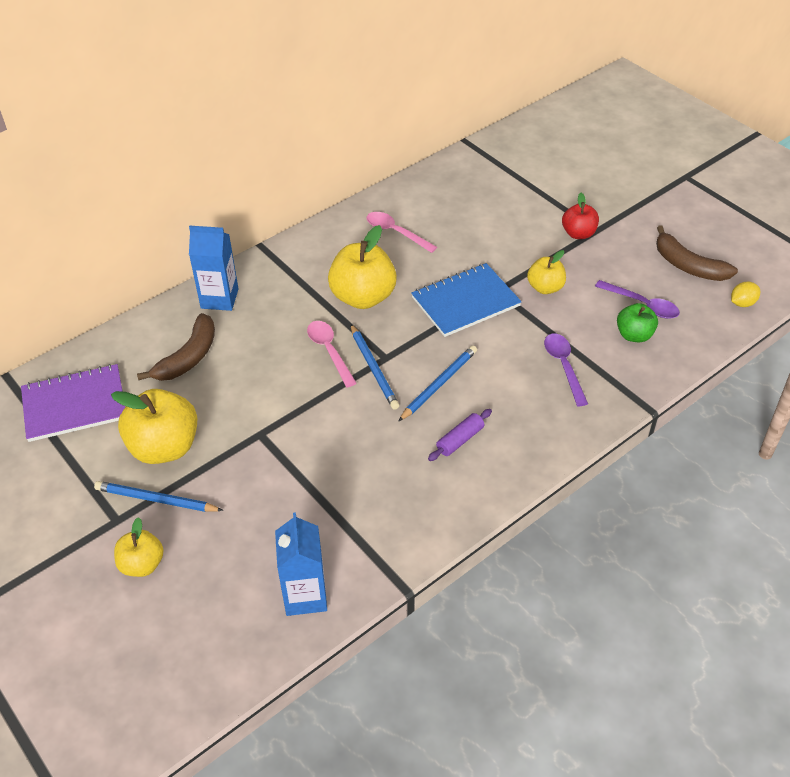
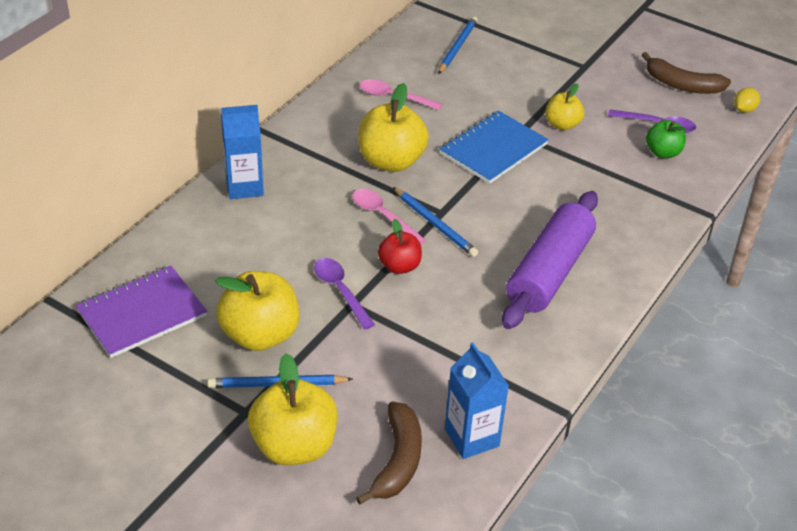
camera: 20 degrees left, 5 degrees down
yellow apple [114,517,164,577] -> yellow apple [248,353,337,465], size x1.74
brown banana [137,313,215,381] -> brown banana moved to [356,401,422,505]
blue pencil [398,346,477,422] -> blue pencil moved to [438,16,478,74]
purple rolling pin [428,409,492,461] -> purple rolling pin [502,191,598,329], size x2.43
purple spoon [544,334,588,407] -> purple spoon moved to [314,258,375,330]
red apple [562,193,599,239] -> red apple moved to [378,219,422,274]

